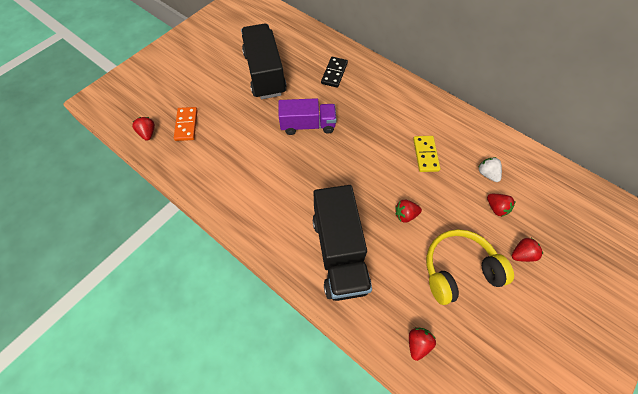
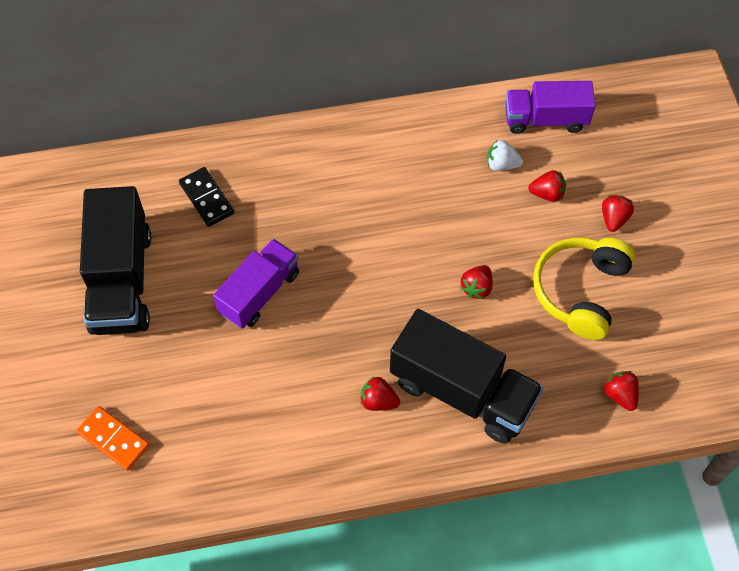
camera: 50 degrees left, 0 degrees up
red strawberry [132,117,155,141] -> red strawberry moved to [360,377,400,411]
black truck [241,23,287,99] -> black truck turned 120 degrees counterclockwise [80,186,151,335]
yellow domino [413,136,441,172] -> none
none -> purple truck [505,81,596,134]

